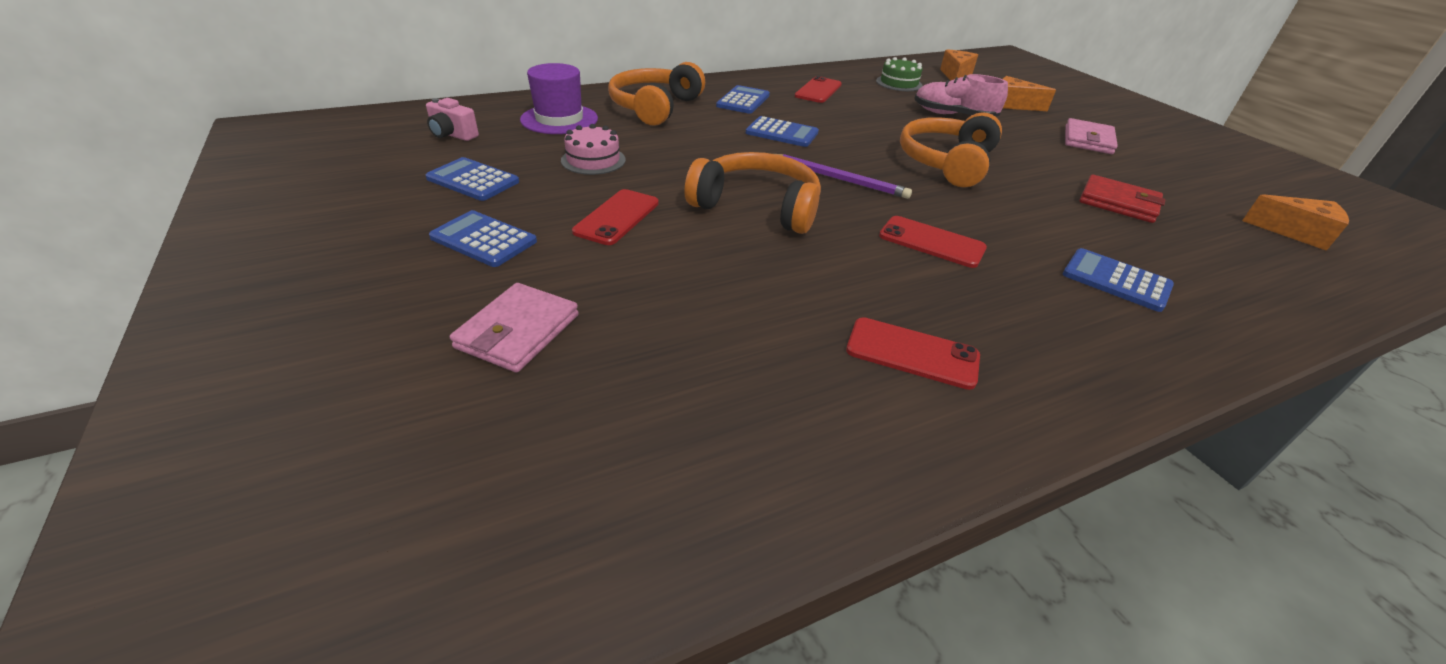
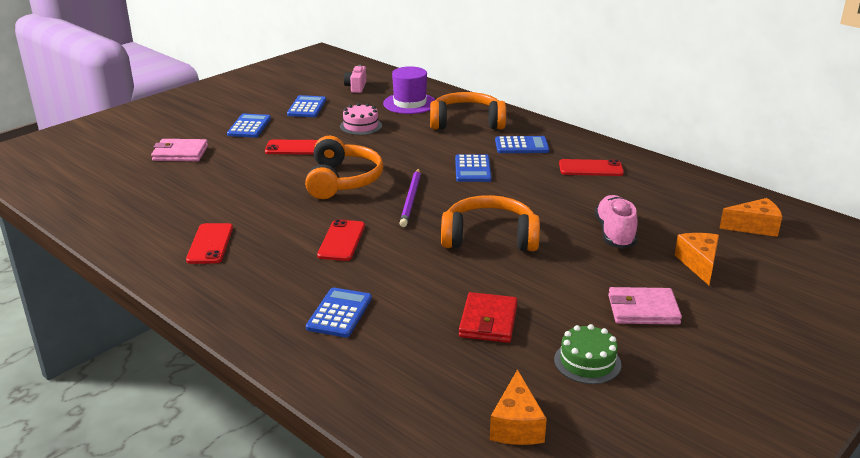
camera: 70 degrees right, 10 degrees down
green cake [876,57,923,91] -> green cake moved to [554,324,622,384]

